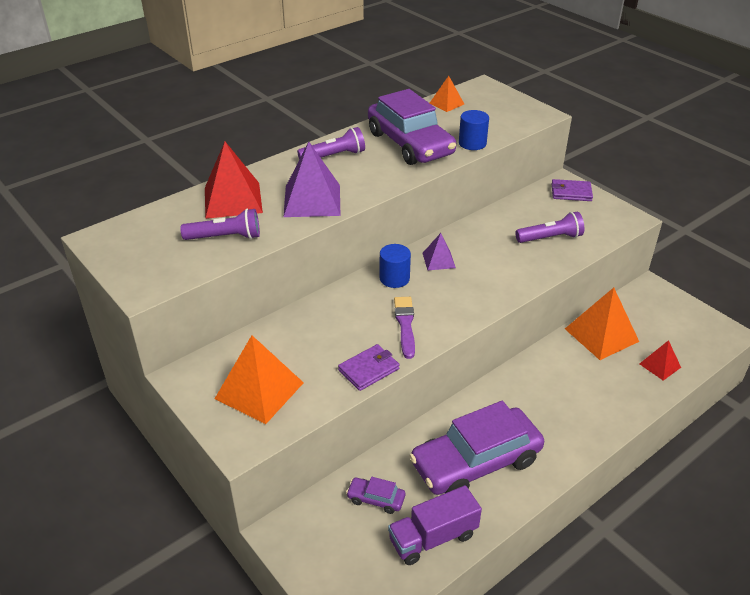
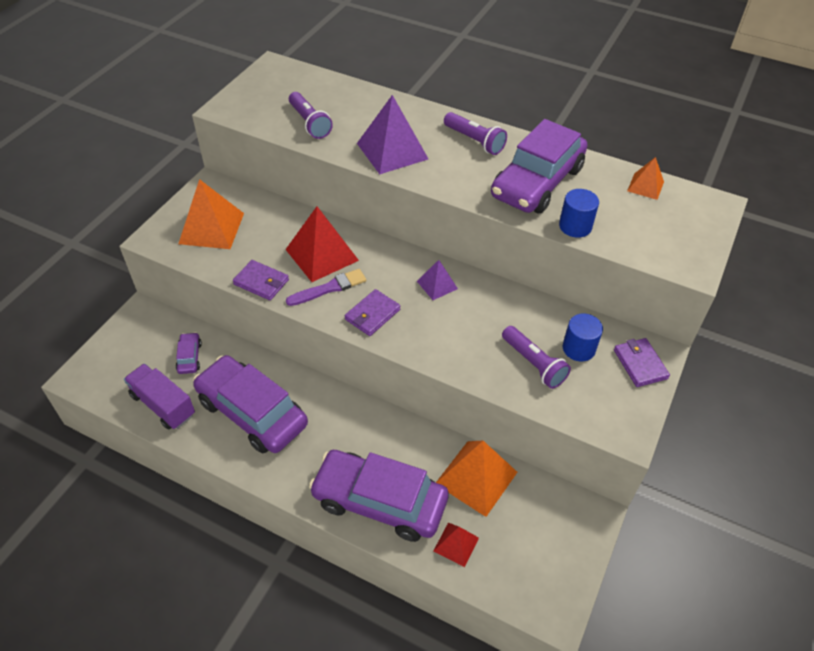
camera: 65 degrees right, 10 degrees up
red pyramid [205,142,263,219] -> red pyramid moved to [285,207,359,282]
blue cylinder [380,244,411,288] -> blue cylinder moved to [563,314,603,361]
none -> purple car [309,450,449,542]
none -> purple wallet [345,289,400,336]

